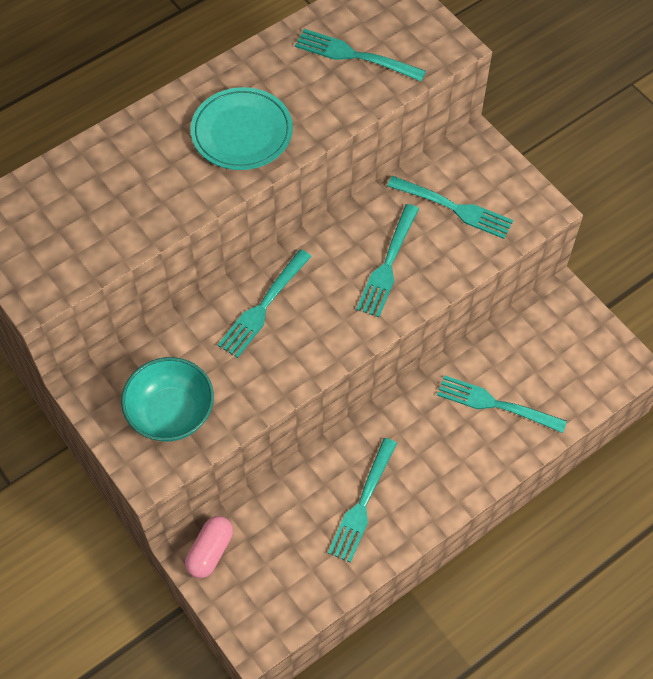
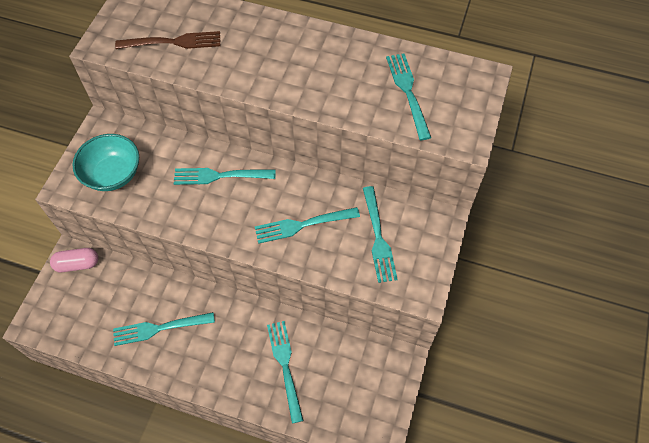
camera: 55 degrees right, 0 degrees up
turquoise plate [191,87,293,170] -> none
none -> brown fork [115,31,221,49]

